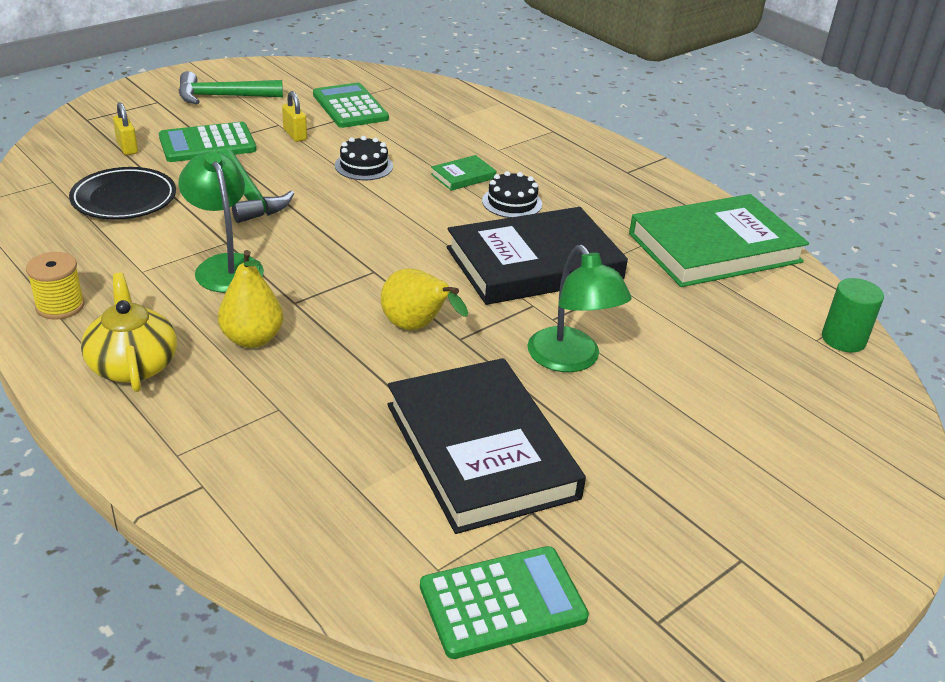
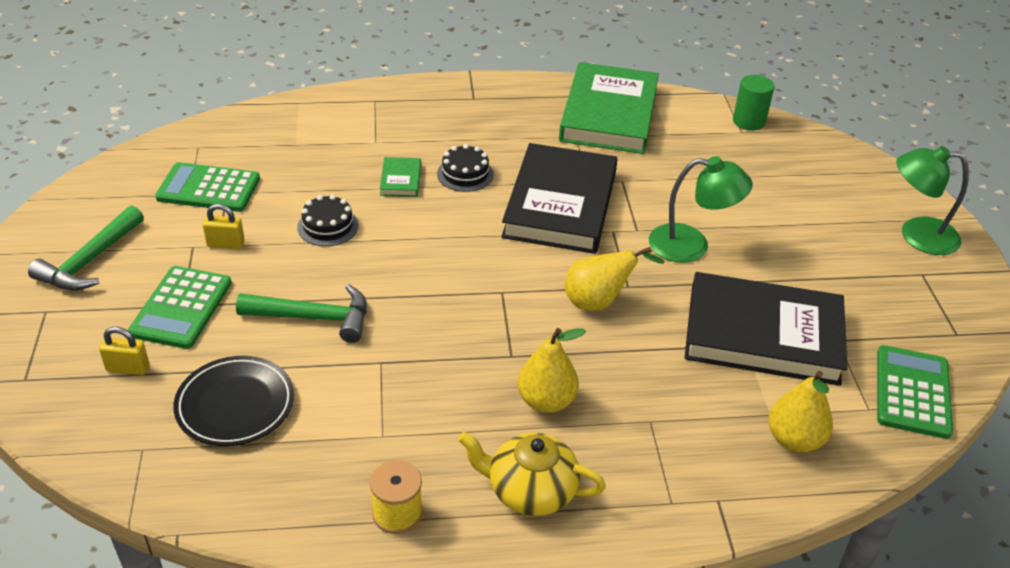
camera: 55 degrees left, 5 degrees up
green lamp [178,152,264,293] -> green lamp moved to [896,146,969,255]
none -> yellow pear [768,371,833,452]

